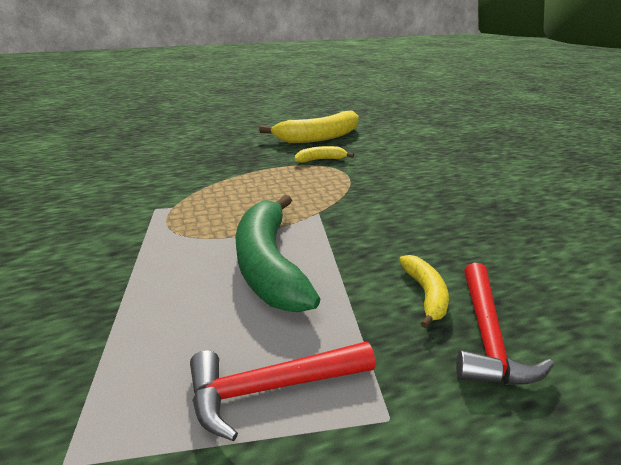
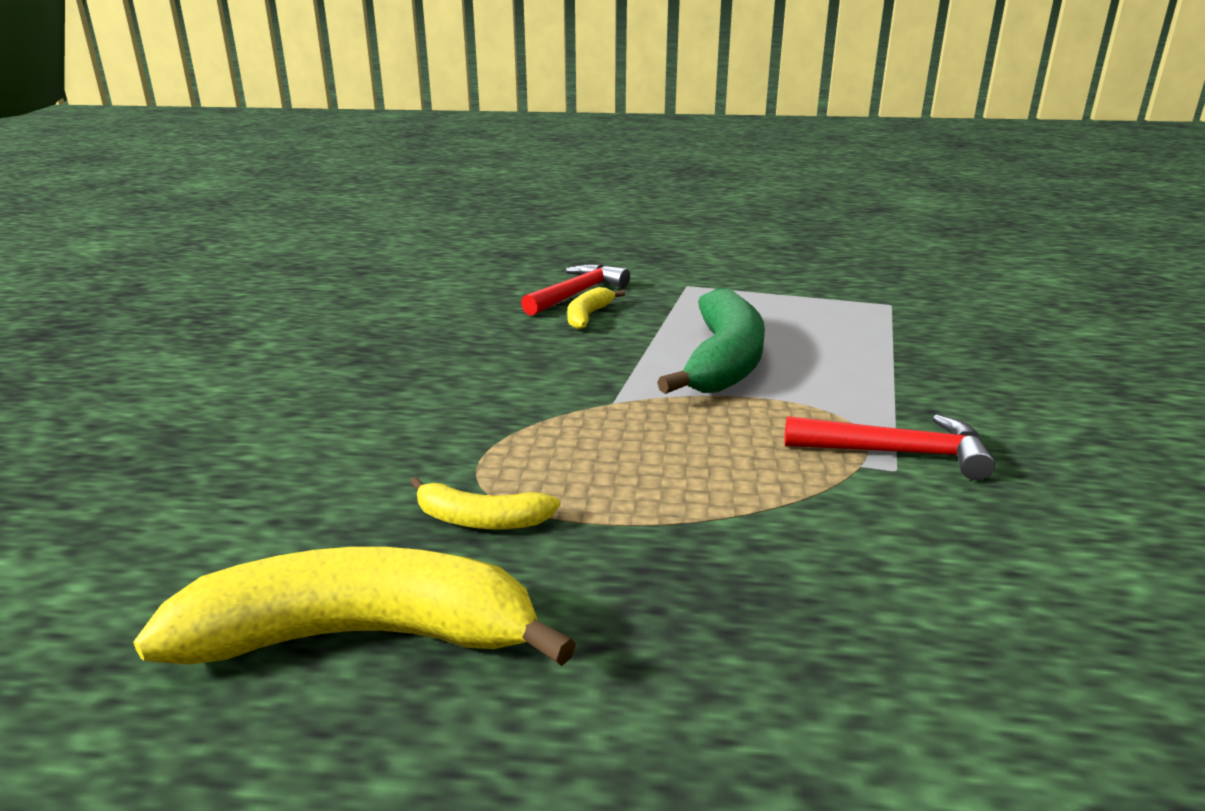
camera: 155 degrees left, 5 degrees down
red hammer [190,341,376,441] -> red hammer moved to [785,414,995,480]

